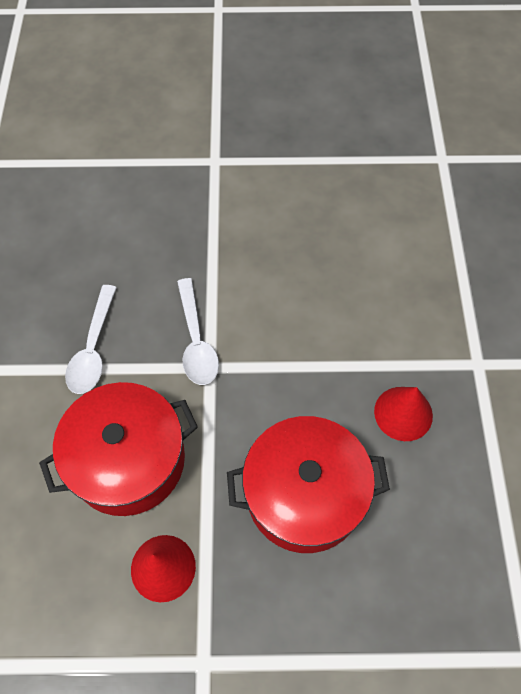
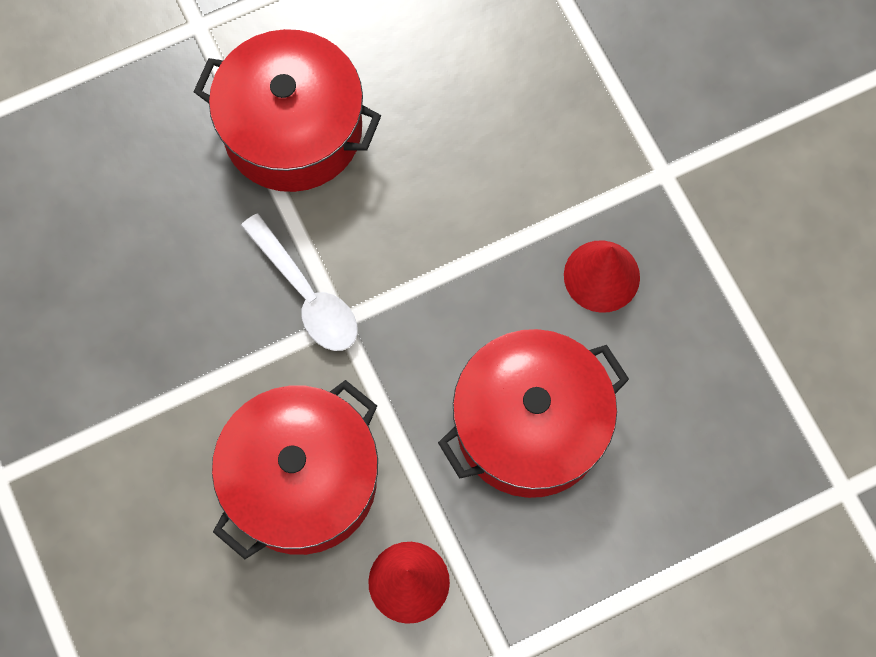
camera: 25 degrees left, 10 degrees up
white spoon [65,285,117,394] -> none
none -> red pot [194,29,381,192]

